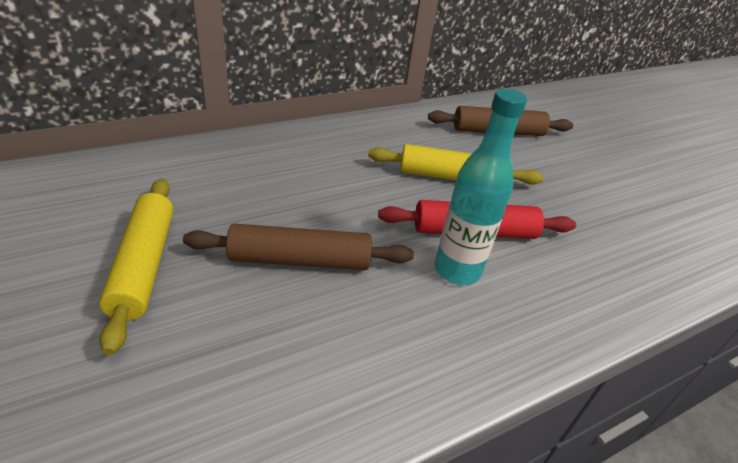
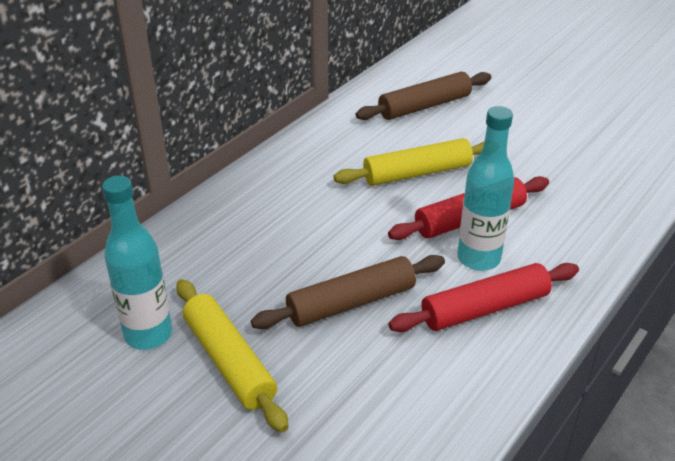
camera: 20 degrees left, 0 degrees up
none -> turquoise bottle [102,176,172,350]
none -> red rolling pin [389,263,579,332]

